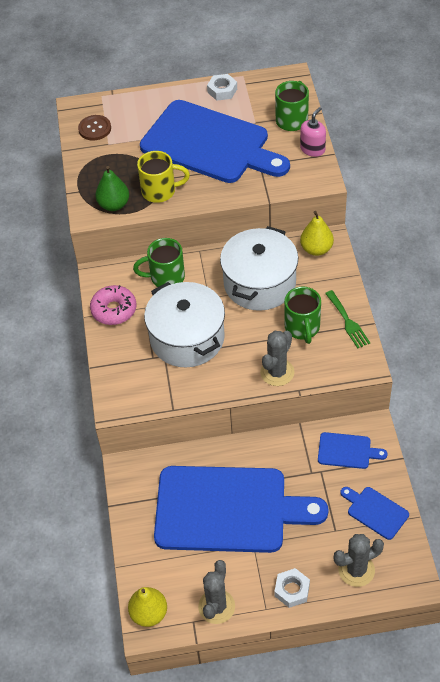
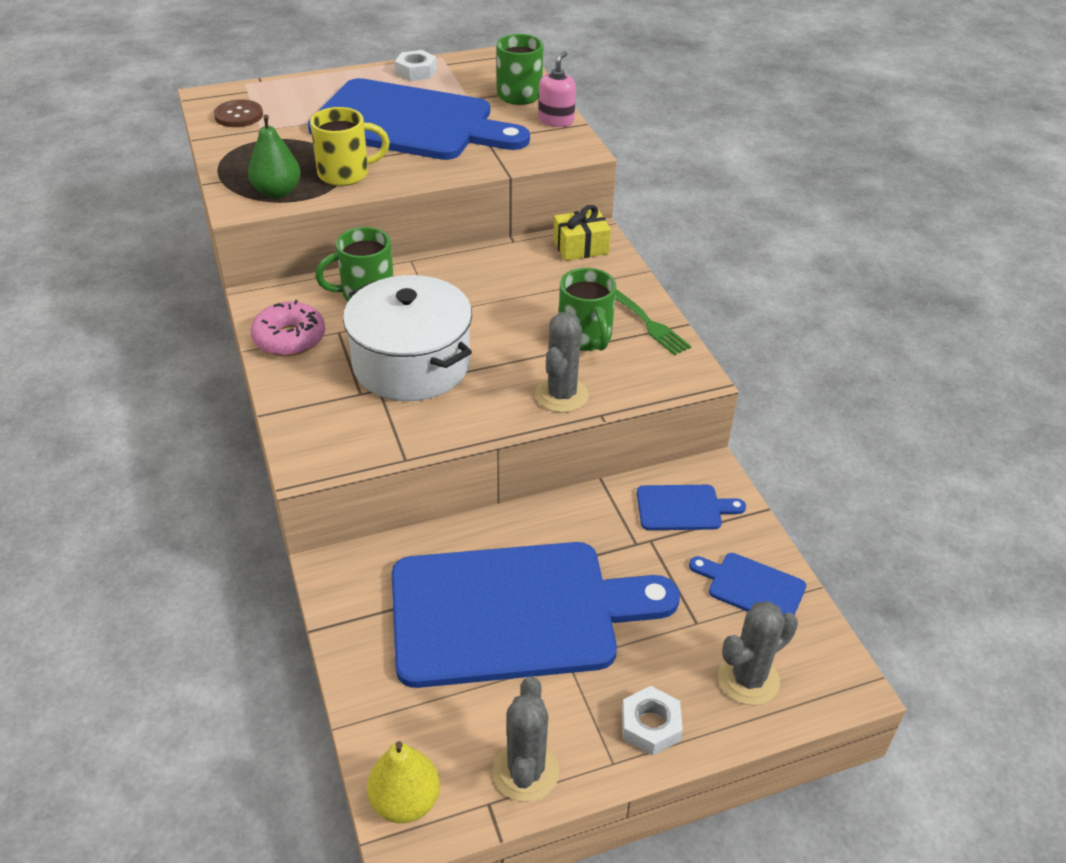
camera: 15 degrees left, 10 degrees down
white pot [220,226,298,311] -> none
yellow pear [300,211,334,256] -> yellow gift [553,205,611,261]

